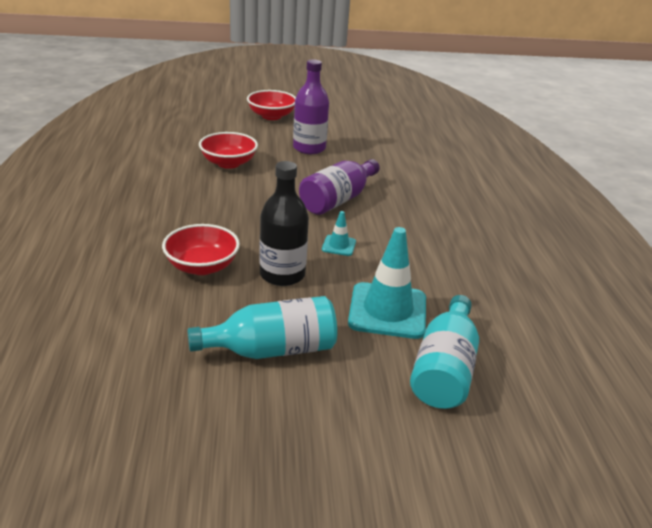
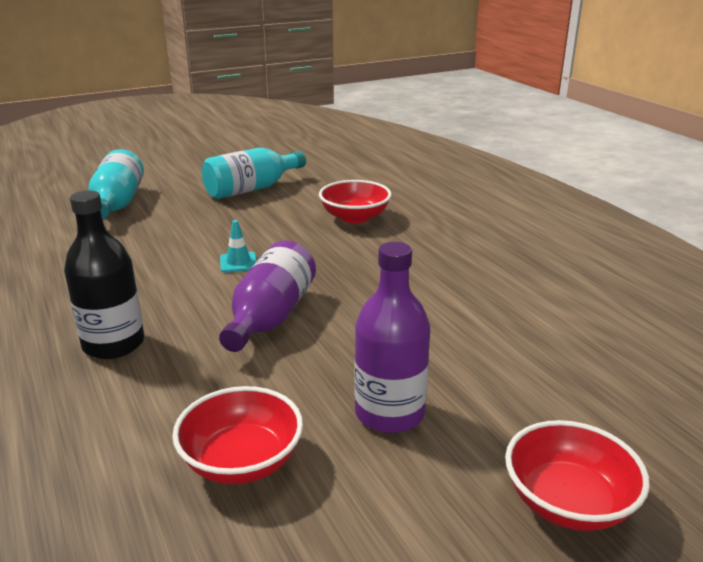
camera: 160 degrees right, 5 degrees down
red bowl [199,132,258,169] -> red bowl moved to [172,386,303,484]
black bottle [259,161,309,286] -> black bottle moved to [64,190,144,359]
turquoise traffic cone [348,227,426,339] -> none

